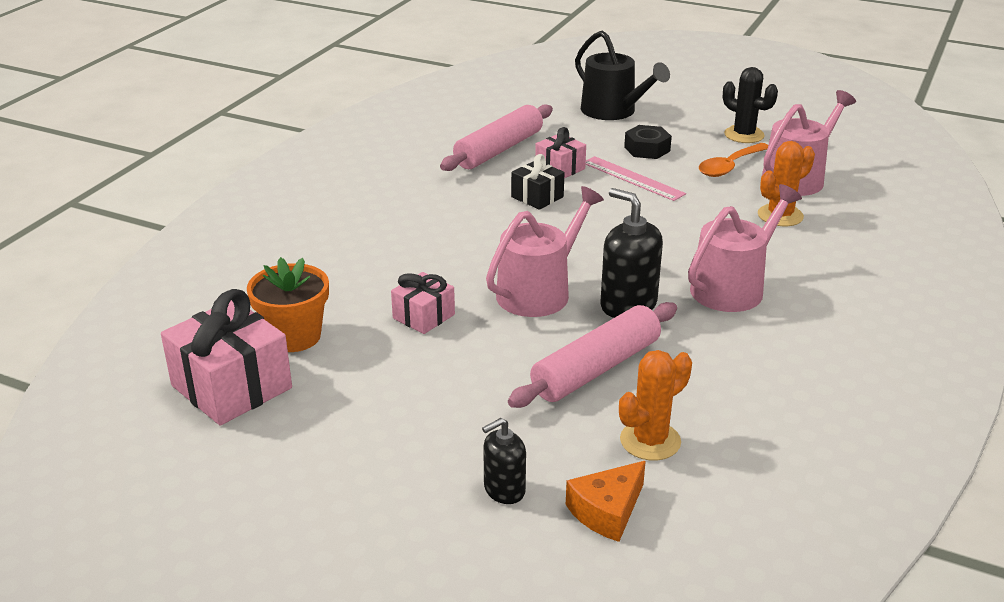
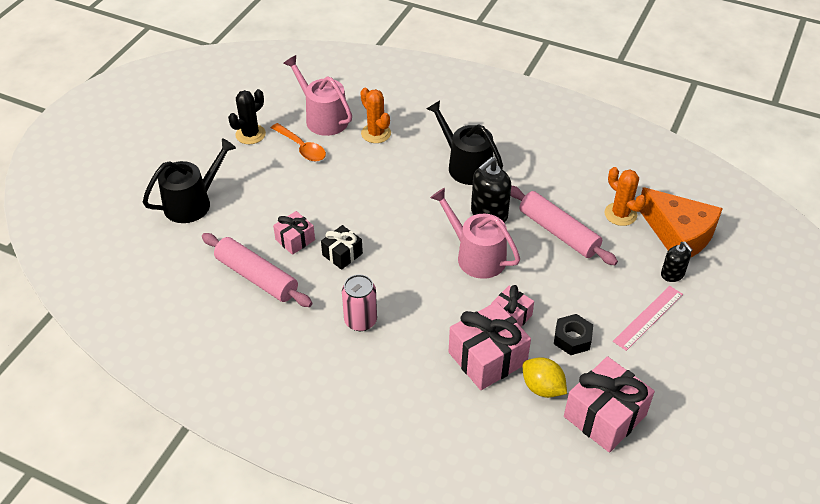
camera: 90 degrees left, 15 degrees up
orange flower pot [247,257,329,352] -> yellow lemon [523,357,567,398]
orange cheese [566,461,646,542] -> orange cheese [640,187,723,257], size x1.81
pink ruler [585,156,686,201] -> pink ruler moved to [613,286,683,351]
black nut [624,125,672,159] -> black nut moved to [554,314,593,355]
pink watering can [688,184,802,312] -> black watering can [427,100,503,185]
none -> pink can [342,274,377,331]
none -> pink gift [449,302,531,390]

